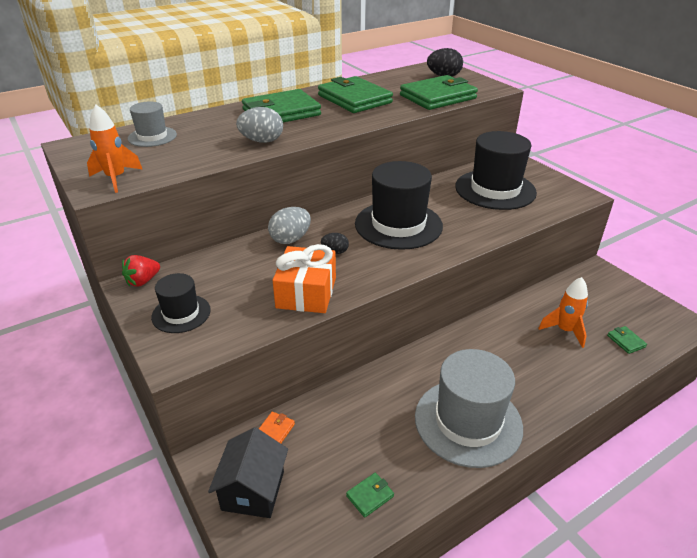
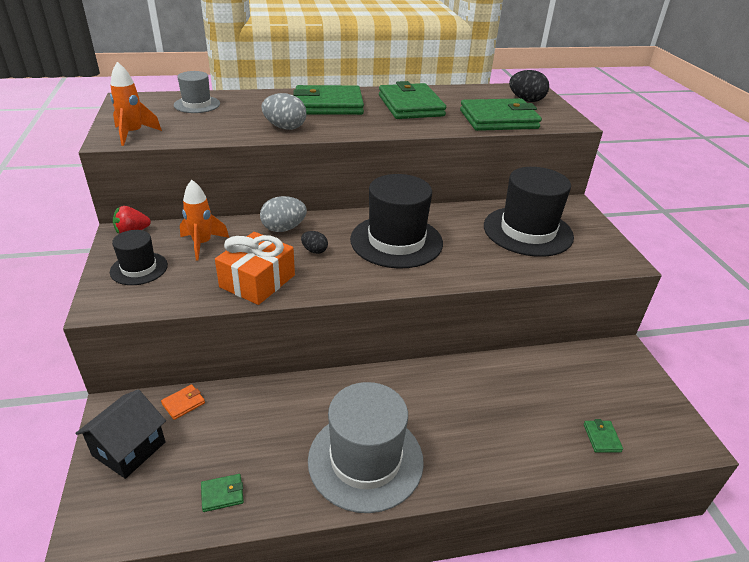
camera: 20 degrees right, 0 degrees up
orange rocket [538,277,588,348] -> orange rocket moved to [180,180,229,261]

